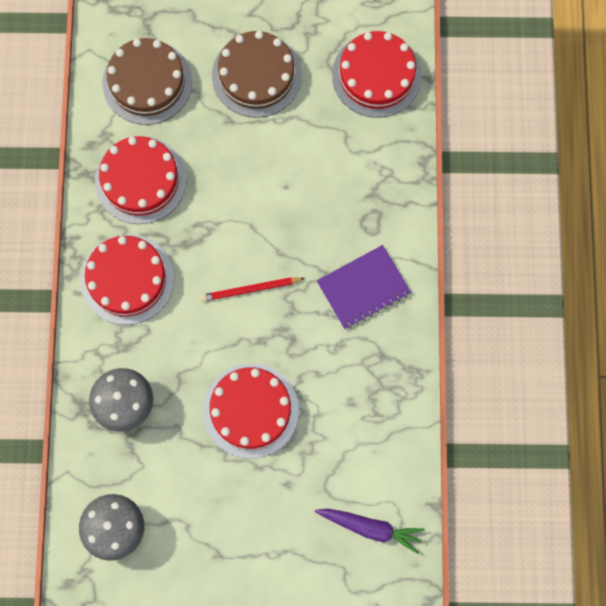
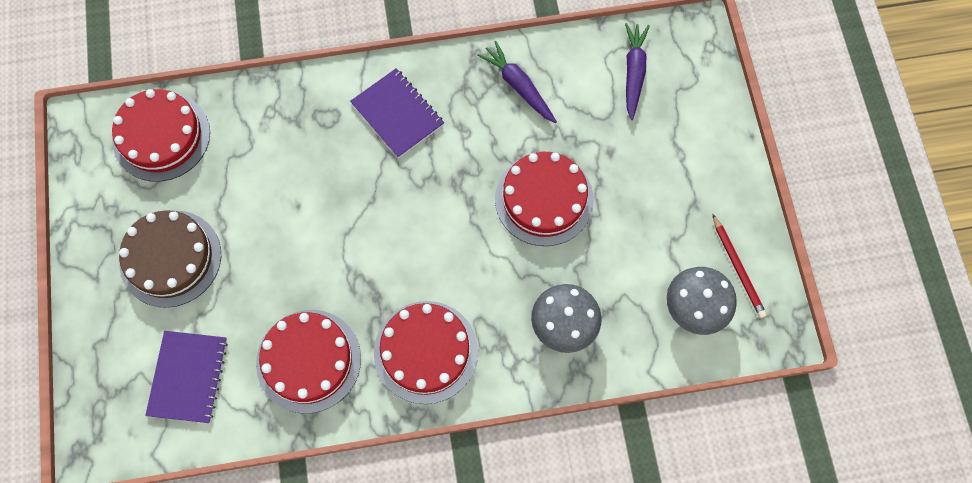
camera: 100 degrees left, 5 degrees down
brown cake [102,38,192,125] -> purple notebook [145,331,228,423]
red pencil [200,277,305,302] -> red pencil moved to [712,214,767,318]
none -> purple carrot [477,41,557,123]

